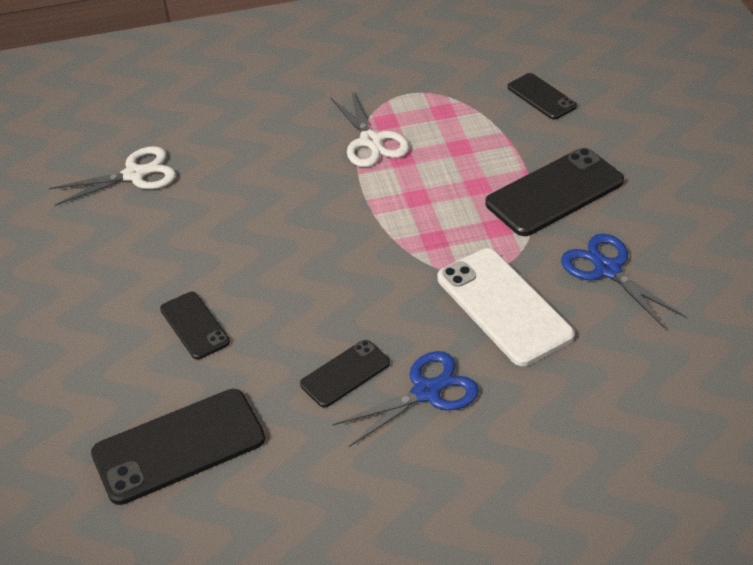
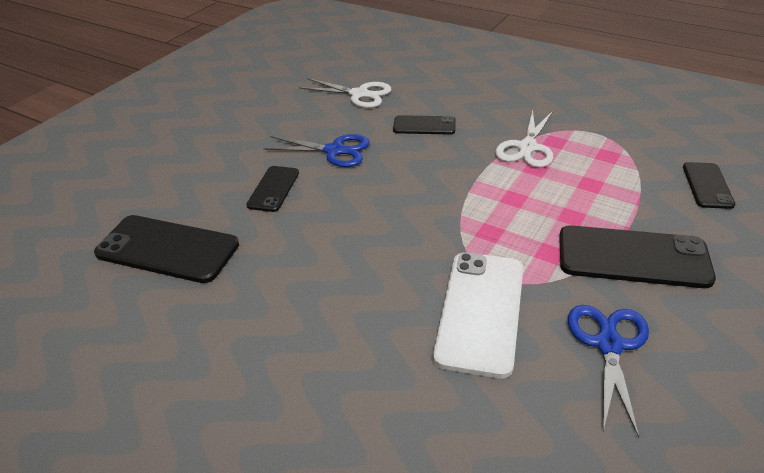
camera: 45 degrees right, 5 degrees down
black phone [300,340,390,408] -> black phone moved to [393,115,456,134]
blue scissors [333,351,479,447] -> blue scissors moved to [263,134,370,167]

